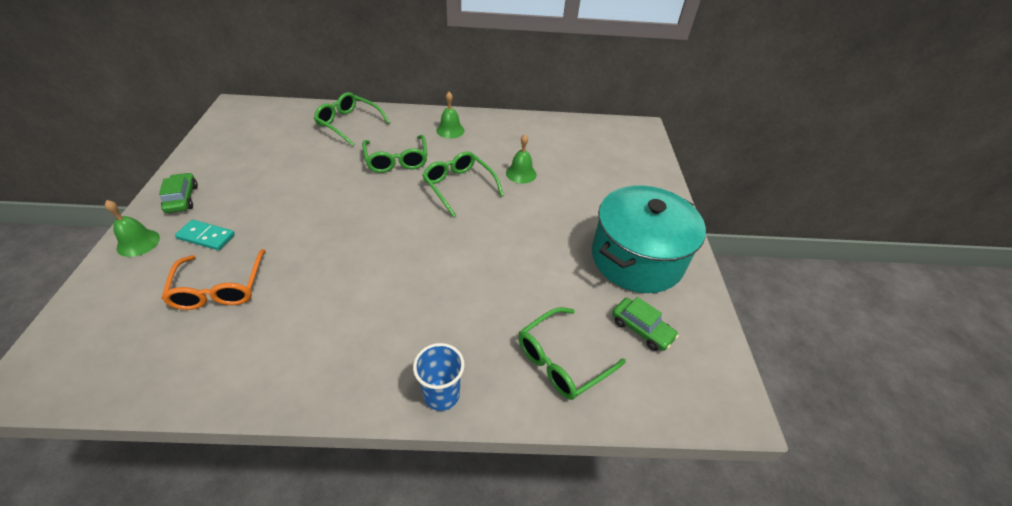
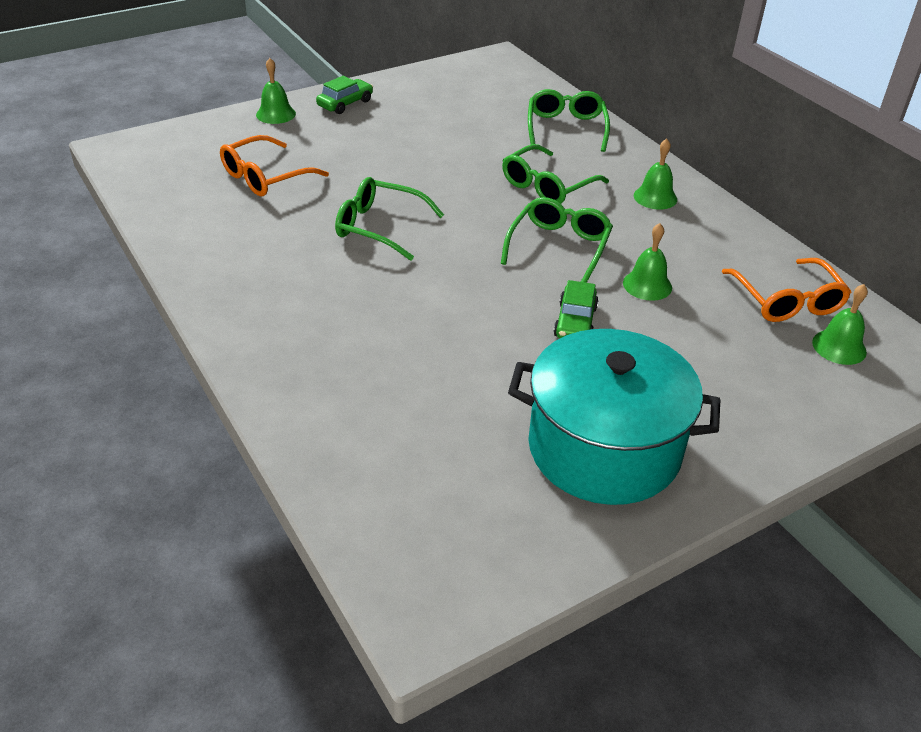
camera: 60 degrees right, 5 degrees down
turquoise domino [175,220,235,250] -> none
blue cup [413,343,465,411] -> none
green glasses [518,307,626,400] -> green glasses moved to [335,177,444,261]
green car [612,297,679,351] -> green car moved to [553,280,599,338]
none -> orange glasses [722,258,851,322]
none -> green bell [812,284,868,365]

